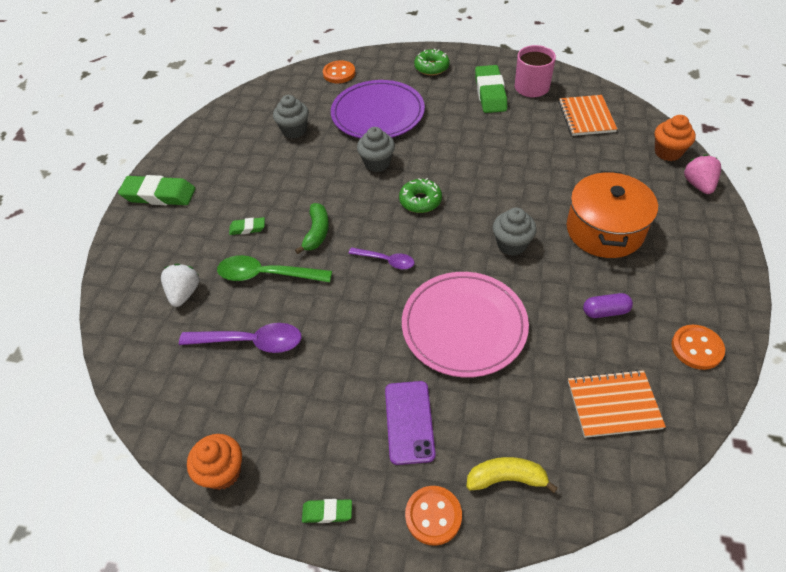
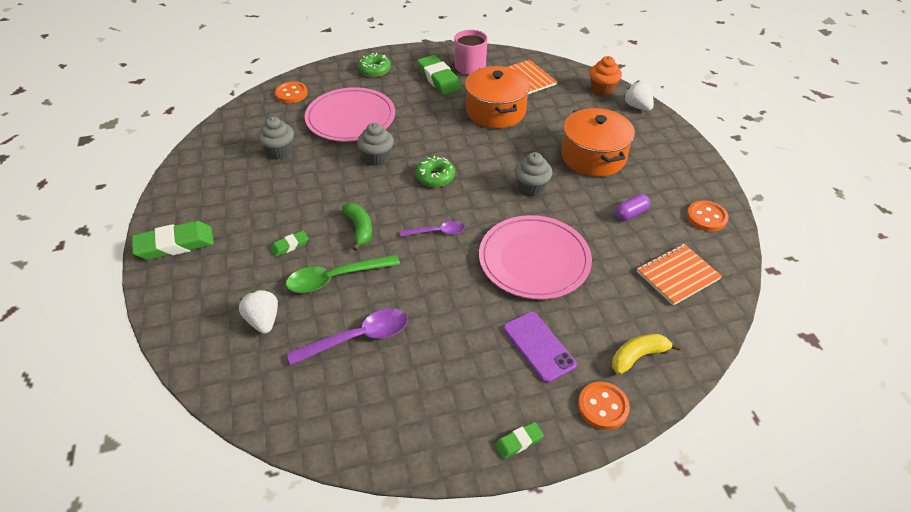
camera: 30 degrees left, 5 degrees down
orange cupcake [187,434,242,490] -> none
purple plate [331,80,425,139] -> pink plate [305,87,395,142]
pink strawberry [684,155,721,194] -> white strawberry [624,81,654,111]
none -> orange pot [465,66,530,128]

